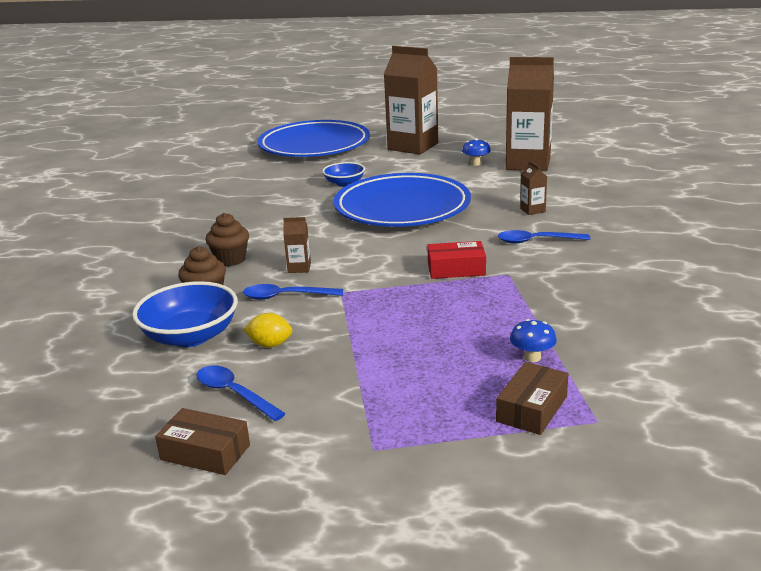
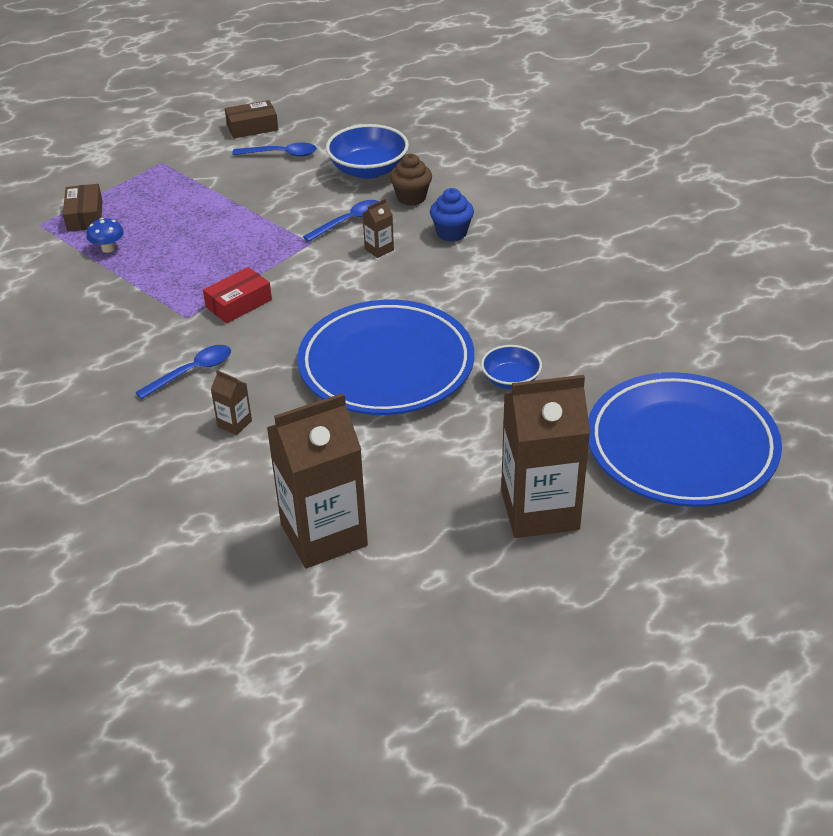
camera: 140 degrees right, 15 degrees up
brown cupcake [206,213,249,267] -> blue cupcake [430,188,474,242]
yellow lemon [243,313,292,348] -> none
blue mushroom [462,138,491,166] -> none

